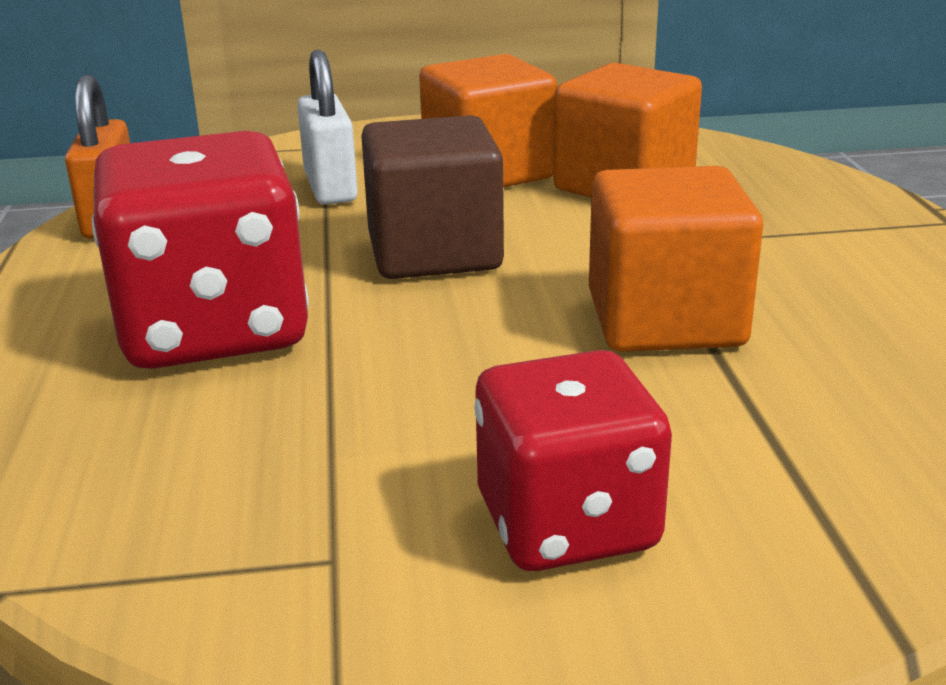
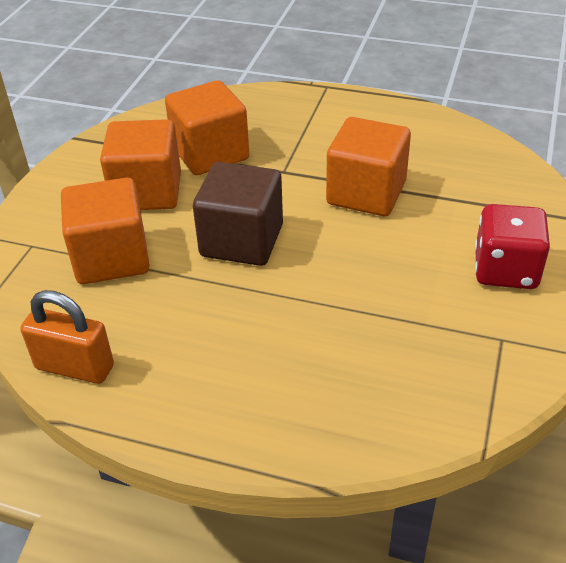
camera: 65 degrees left, 15 degrees up
red dice [91,131,309,369] -> none
white padlock [297,50,358,205] -> orange cube [61,178,150,284]

